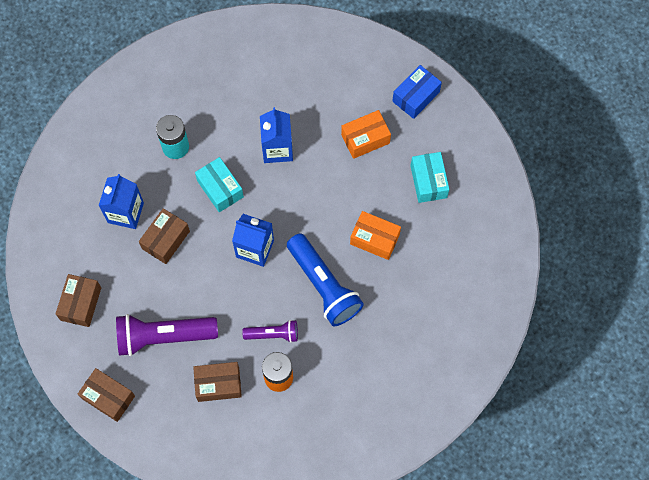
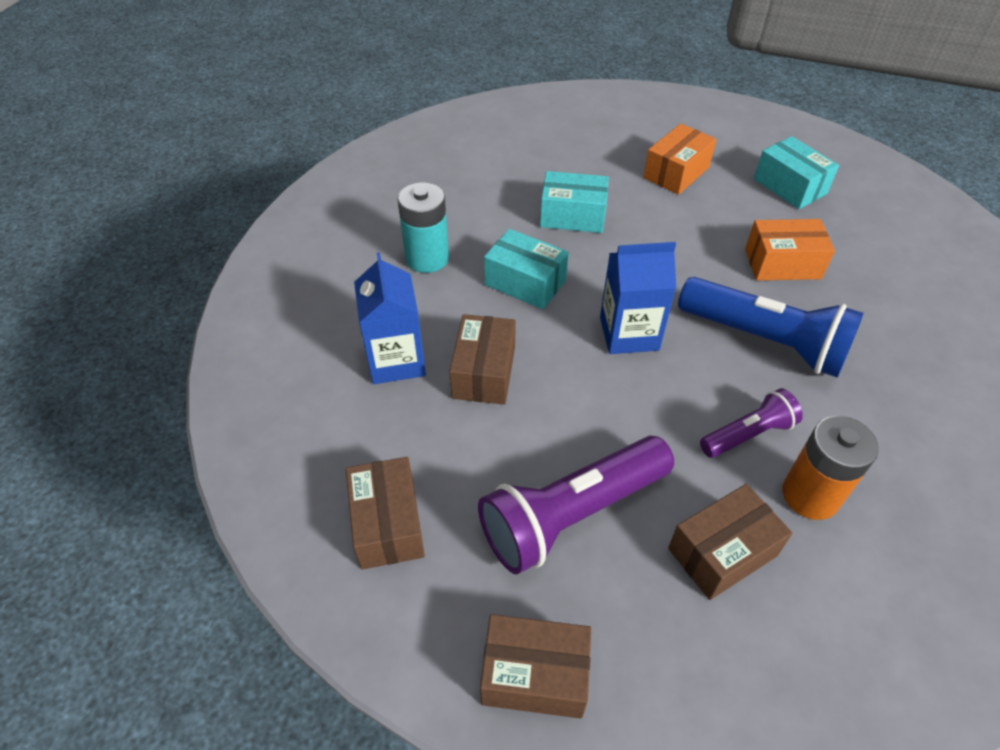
camera: 25 degrees left, 20 degrees down
blue carton [260,107,293,163] -> turquoise box [540,171,609,233]
blue box [392,65,442,119] -> none

